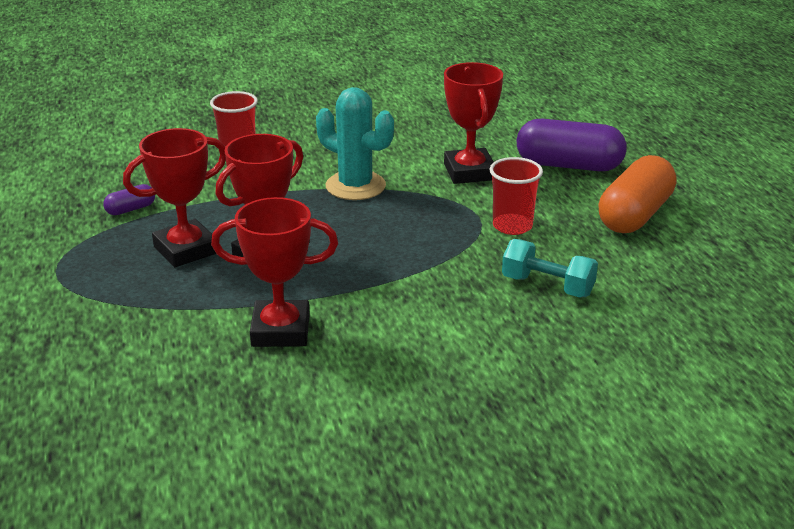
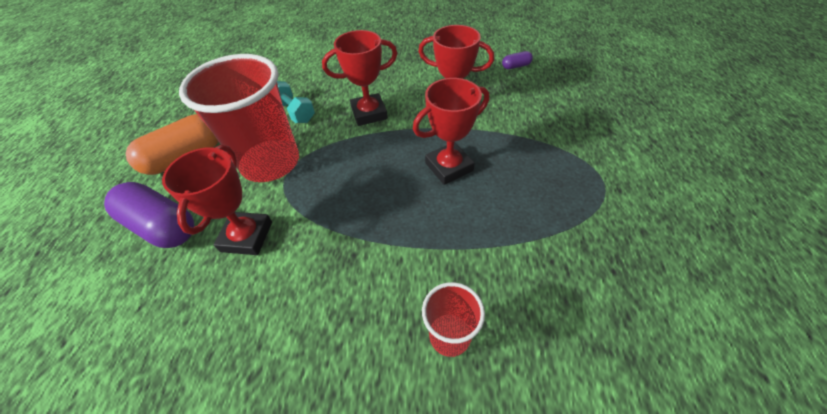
camera: 160 degrees left, 20 degrees up
purple capsule [103,184,155,215] -> purple capsule moved to [502,51,533,69]
red trophy [123,128,226,267] -> red trophy moved to [322,30,398,126]
turquoise cactus [316,87,394,200] -> none
red cup [489,157,543,235] -> red cup [179,54,299,182], size x2.04

